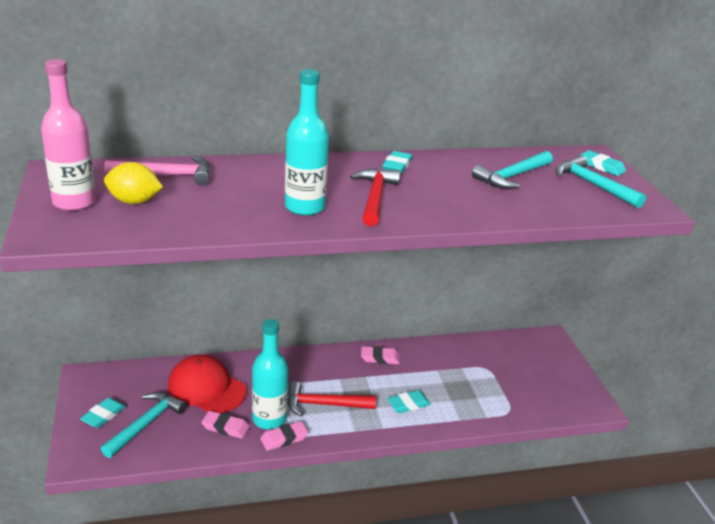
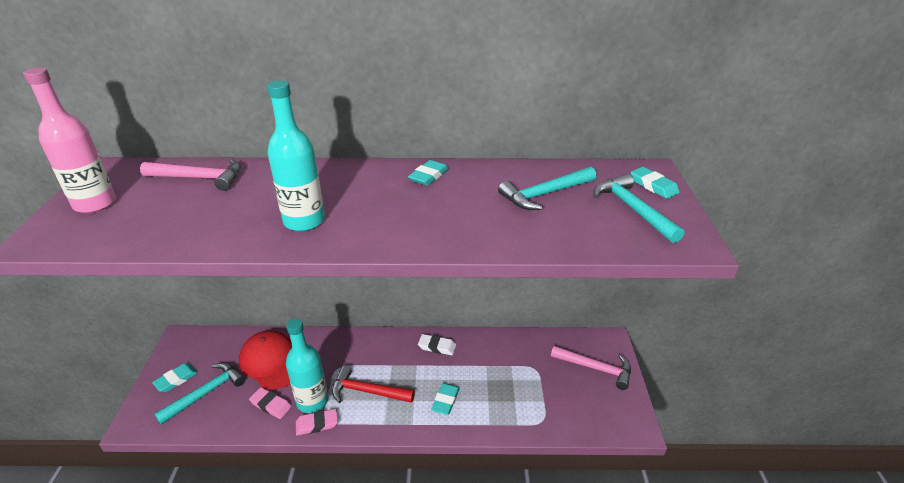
camera: 15 degrees right, 5 degrees up
yellow lemon [104,162,163,204] -> none
red hammer [350,168,401,226] -> none
pink eraser [361,346,400,364] -> white eraser [418,334,456,355]
turquoise eraser [387,390,431,413] -> turquoise eraser turned 60 degrees counterclockwise [431,383,460,415]
none -> pink hammer [551,346,631,390]

